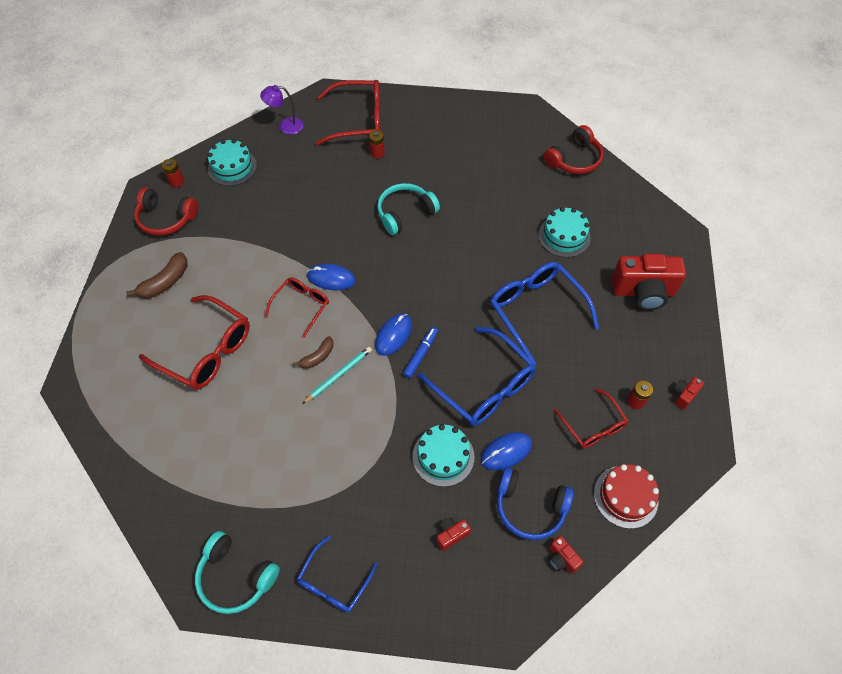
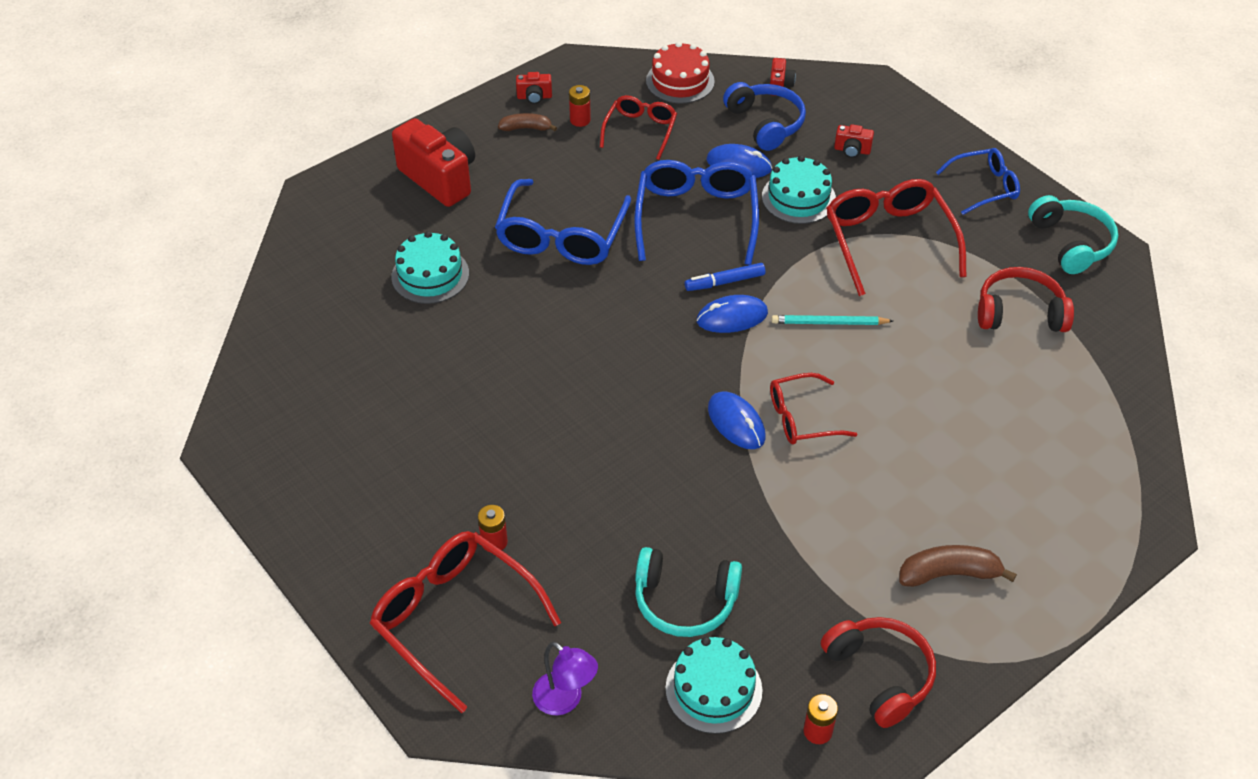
camera: 135 degrees left, 10 degrees down
red glasses [139,295,250,390] -> red glasses moved to [826,179,967,296]
brown banana [293,336,334,369] -> brown banana moved to [498,113,557,131]
turquoise headphones [377,183,440,235] -> turquoise headphones moved to [635,547,742,637]
red headphones [544,125,603,174] -> red headphones moved to [978,267,1074,332]

